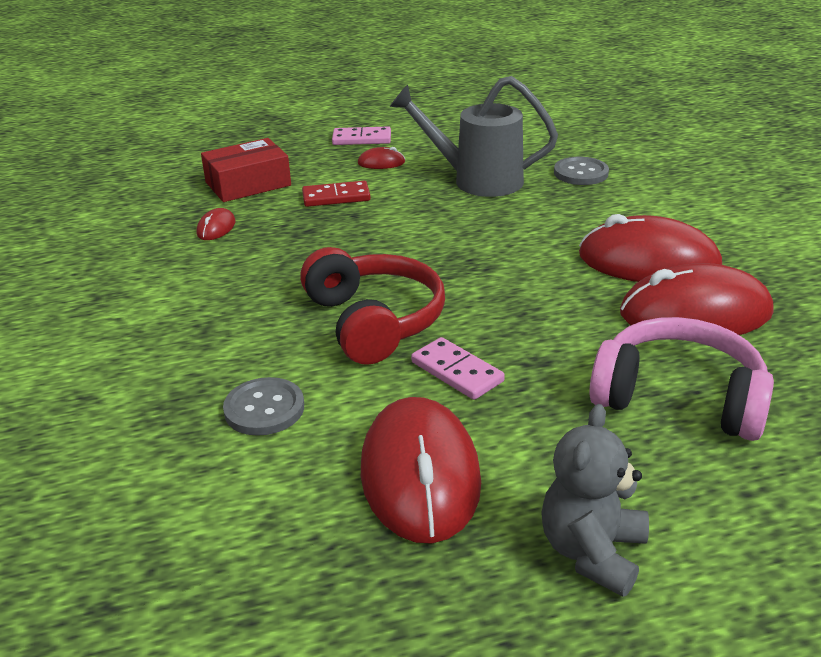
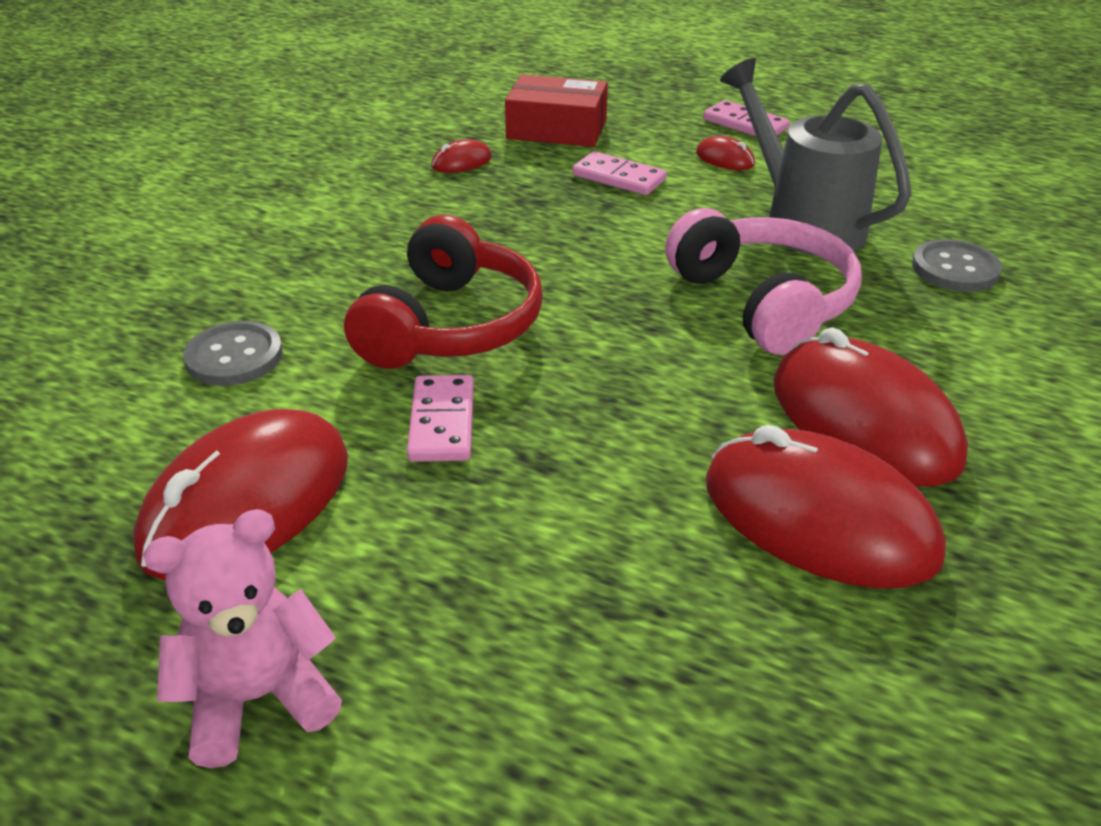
camera: 40 degrees right, 5 degrees up
red domino [302,181,370,207] -> pink domino [572,151,667,195]
grey teddy bear [541,404,649,597] -> pink teddy bear [143,509,342,768]
pink headphones [589,317,774,441] -> pink headphones moved to [665,208,862,355]

